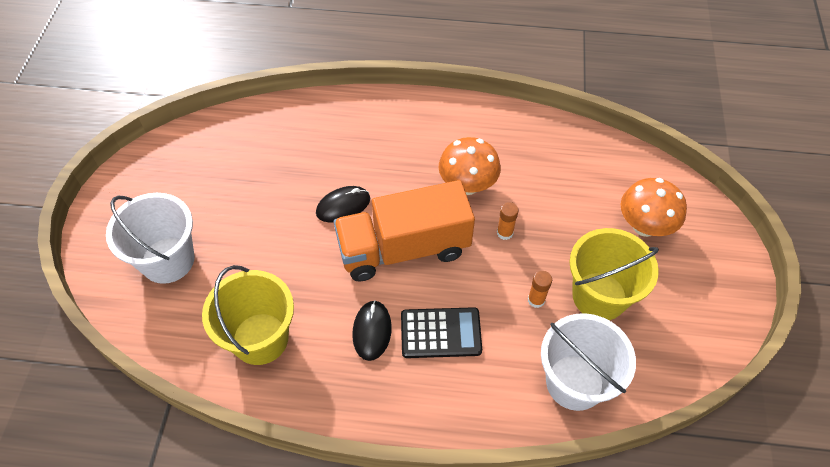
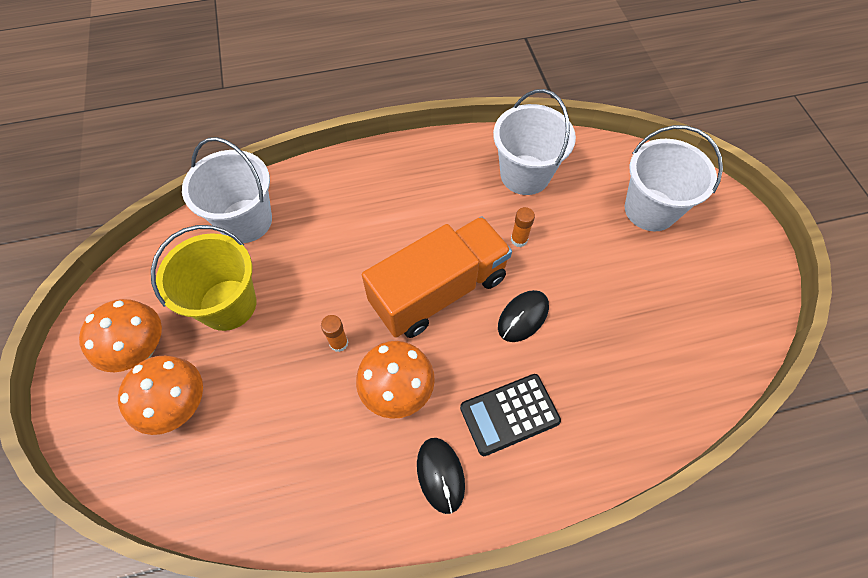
camera: 160 degrees right, 5 degrees up
yellow bucket [202,265,294,365] -> white bucket [493,89,576,195]
black mouse [352,300,392,361] -> black mouse moved to [417,438,465,514]
black calculator [401,307,482,358] -> black calculator moved to [460,374,561,456]
orange glue stick [528,271,552,308] -> orange glue stick moved to [511,207,535,247]
none -> orange mushroom [79,299,162,372]

